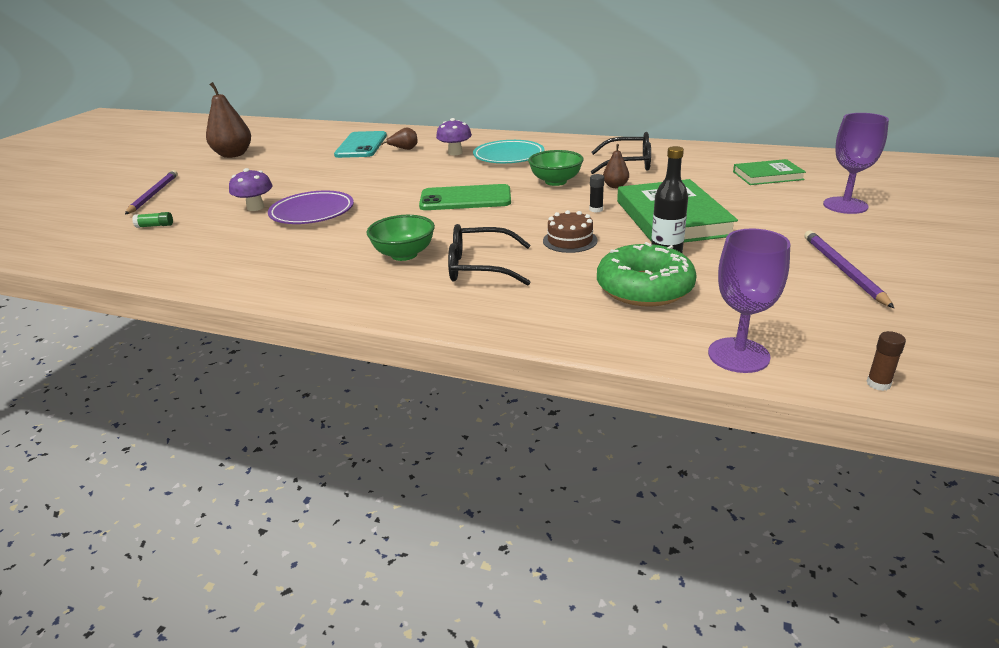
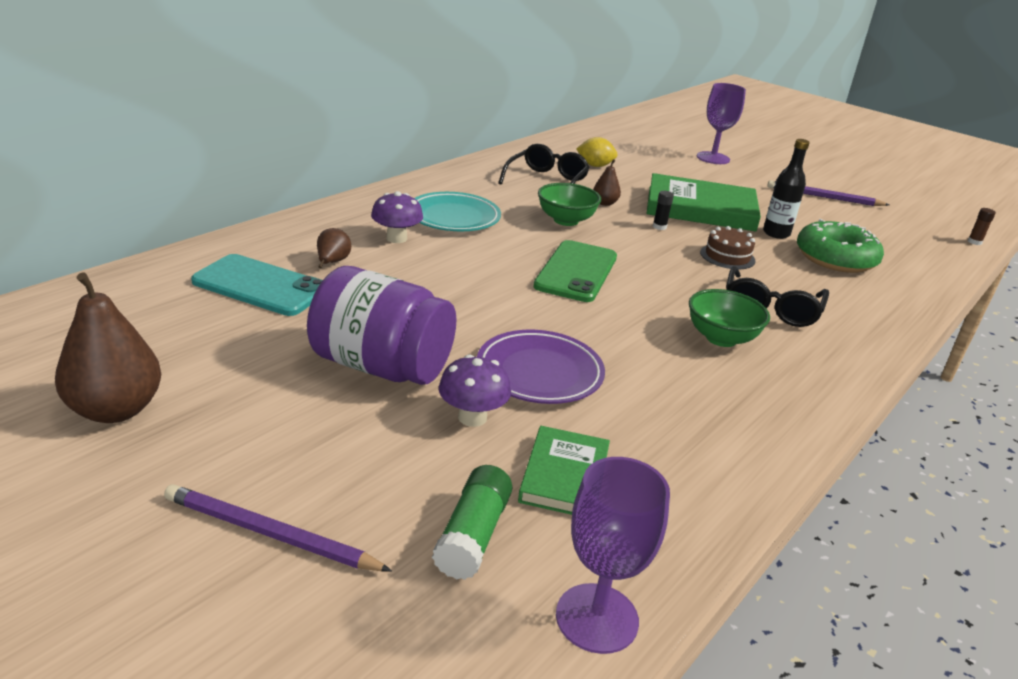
camera: 75 degrees left, 0 degrees up
green glue stick [132,212,173,228] -> green glue stick [432,465,512,580], size x1.75
purple goblet [708,228,790,373] -> purple goblet moved to [556,457,670,654]
green book [733,159,806,185] -> green book moved to [518,426,610,515]
none -> purple jar [307,266,456,385]
none -> yellow lemon [576,137,618,167]

